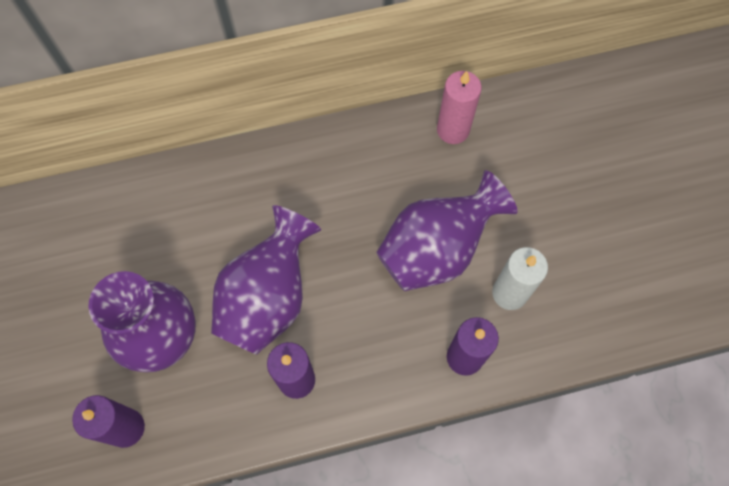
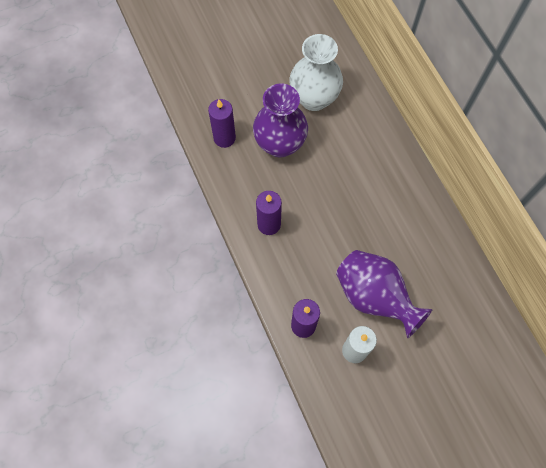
camera: 80 degrees right, 0 degrees up
purple vase [211,205,321,355] -> none
pink candle [437,71,482,144] -> none
none -> white vase [289,34,343,111]

